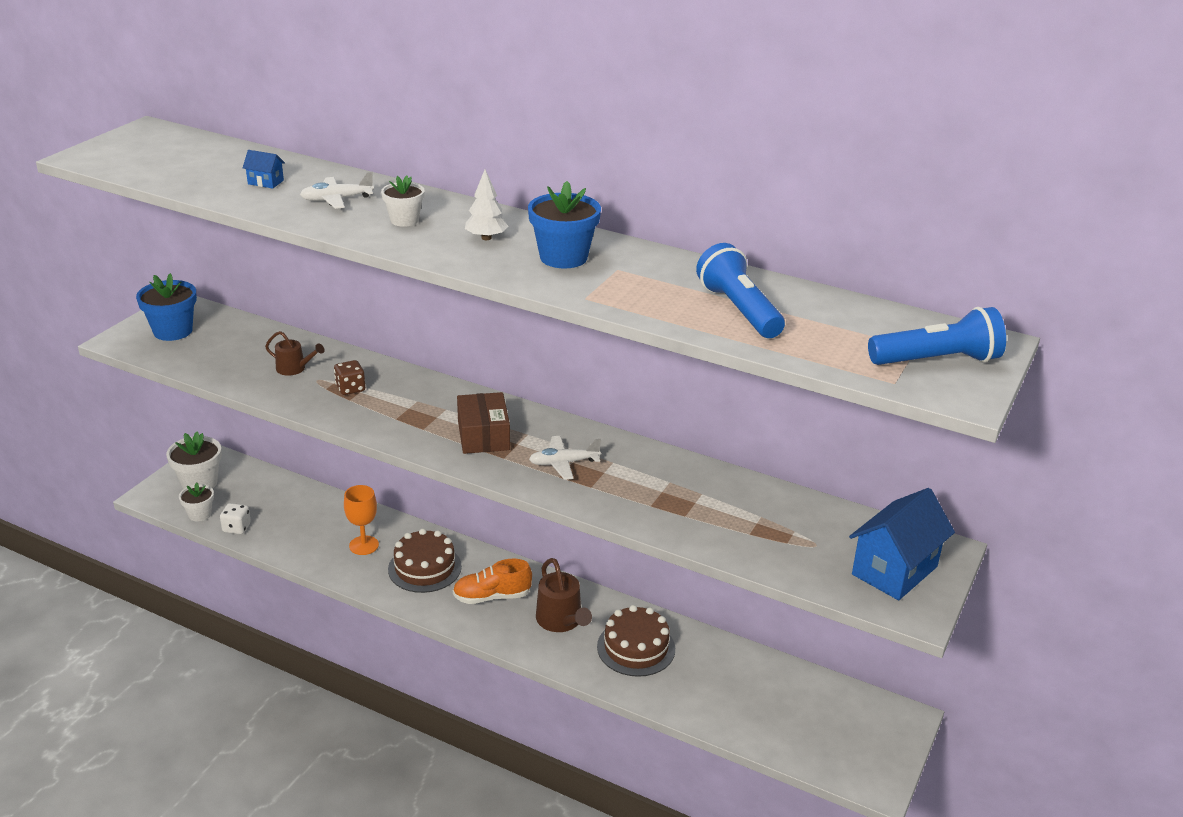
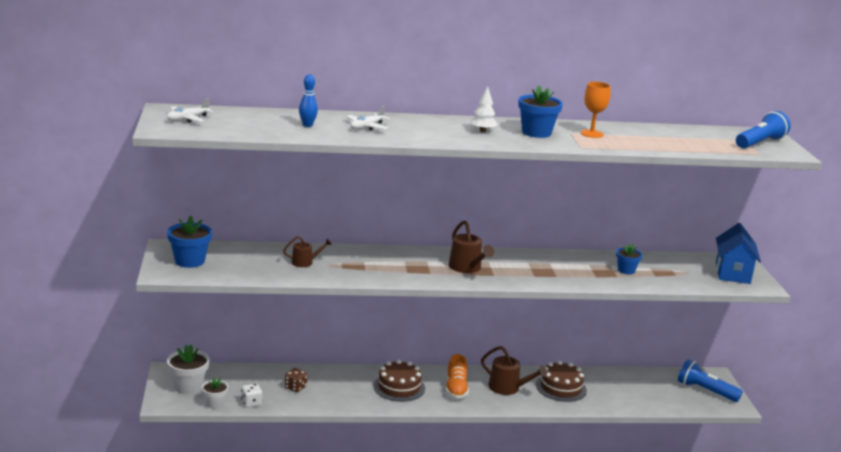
camera: 35 degrees left, 10 degrees down
blue house [243,150,285,189] -> blue bowling pin [299,74,318,127]
brown dice [334,360,365,395] -> brown dice moved to [285,368,307,392]
orange goblet [344,485,379,555] -> orange goblet moved to [581,82,611,138]
white flower pot [381,175,425,227] -> none
orange shoe [453,559,532,604] -> orange shoe turned 45 degrees counterclockwise [446,354,469,399]
brown box [457,392,510,454] -> brown watering can [449,220,494,273]
white plane [529,436,601,480] -> white plane moved to [167,98,214,123]
blue flashlight [696,243,785,338] -> blue flashlight moved to [678,359,743,402]
none -> blue flower pot [616,244,642,274]

